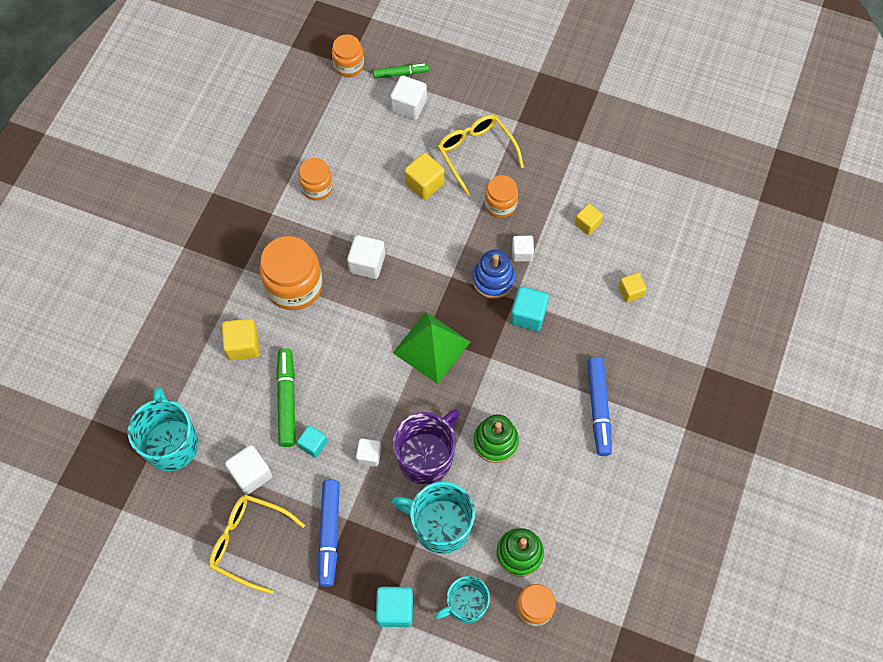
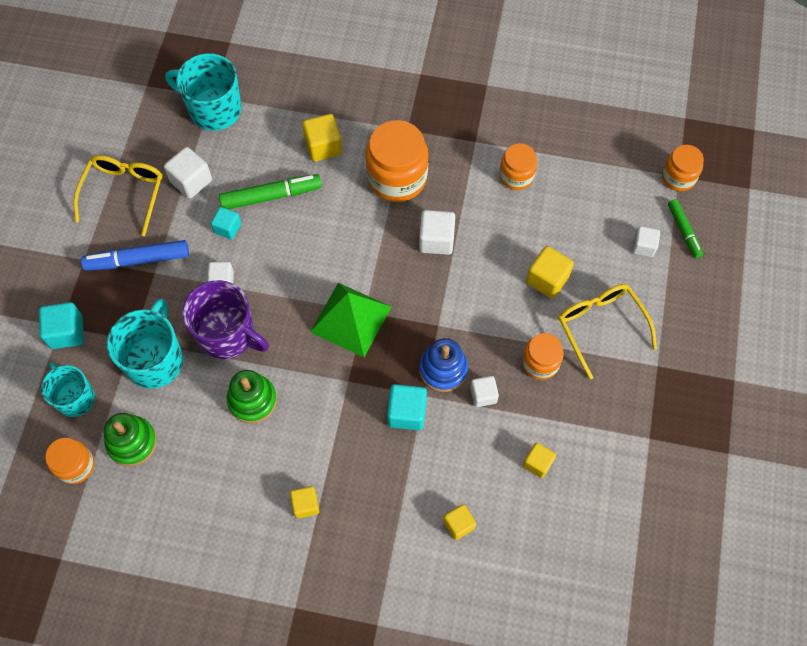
camera: 80 degrees right, 0 degrees up
turquoise mug [128,387,198,471] -> turquoise mug turned 135 degrees counterclockwise [165,53,242,131]
white cube [390,75,427,120] -> white cube [632,226,660,257], size x0.66
yellow glasses [438,114,524,196] -> yellow glasses turned 75 degrees counterclockwise [558,284,657,380]
blue marker [587,357,612,456] -> yellow cube [290,486,319,518]

